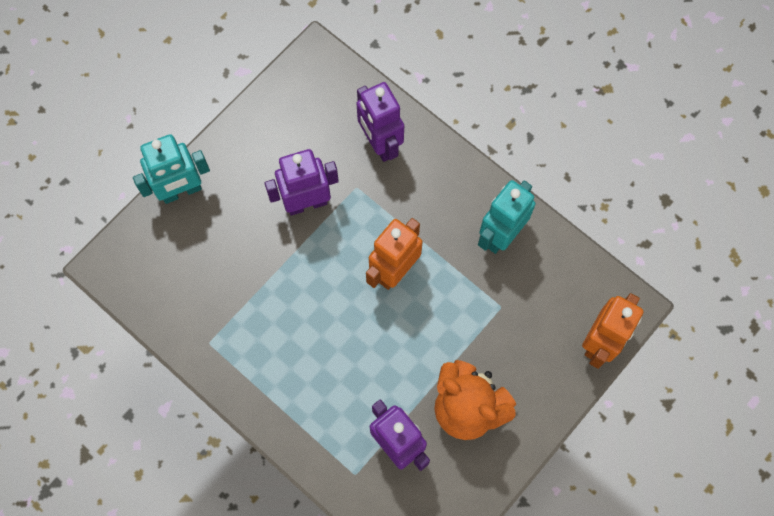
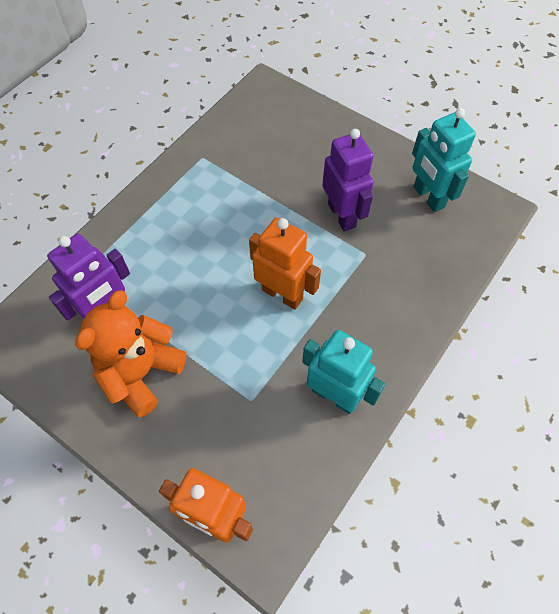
camera: 85 degrees right, 10 degrees down
turquoise robot [133,134,210,204] -> turquoise robot moved to [412,108,476,212]
purple robot [357,82,404,162] -> none

